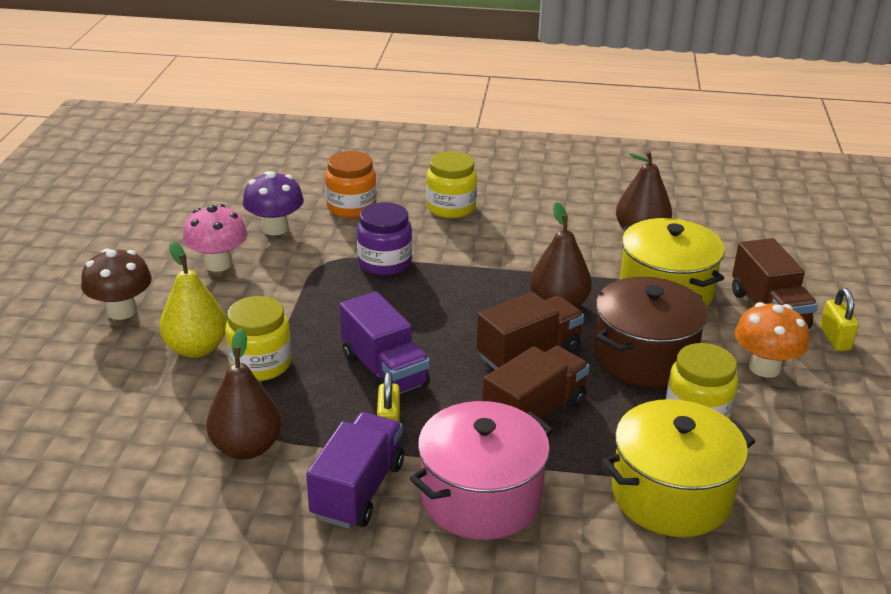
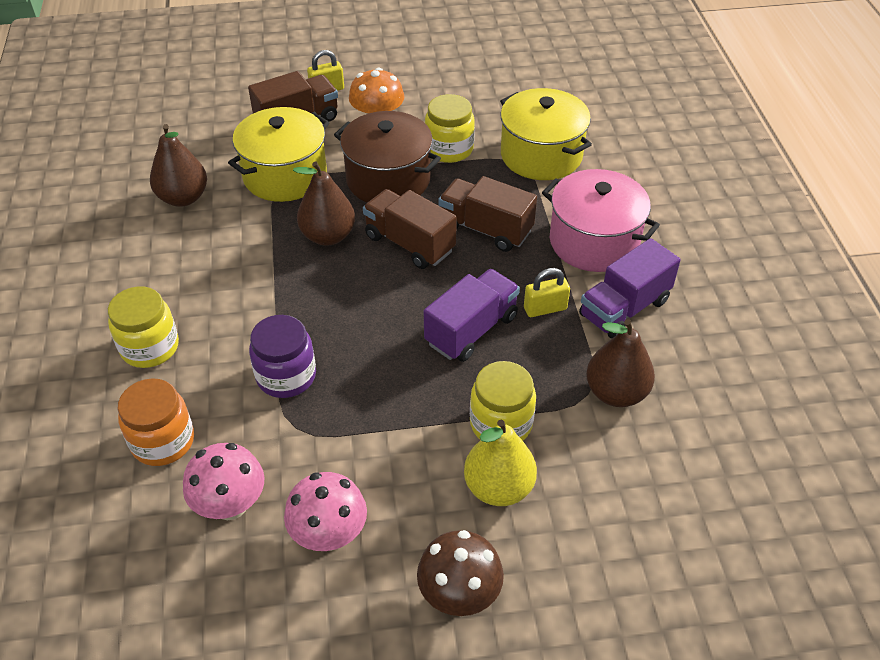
camera: 105 degrees left, 15 degrees up
purple mushroom [243,171,304,235] -> pink mushroom [183,443,264,520]
purple truck [306,412,404,529] -> purple truck turned 45 degrees counterclockwise [579,238,681,339]

